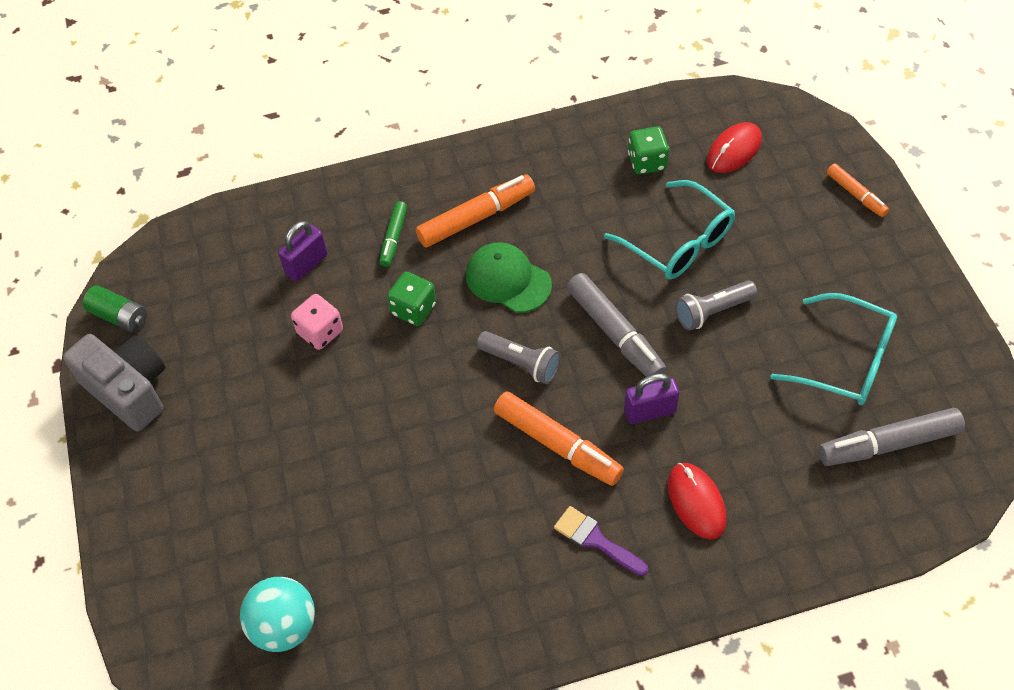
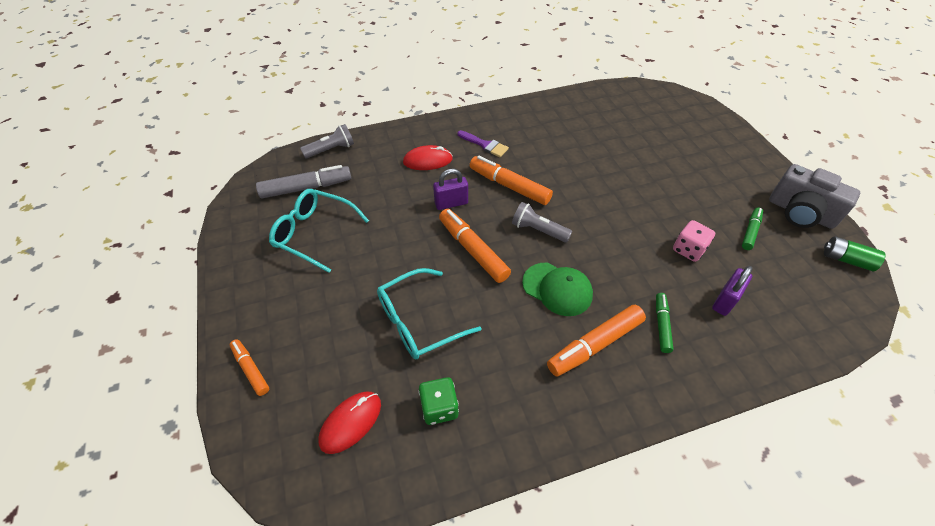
camera: 175 degrees right, 5 degrees down
turquoise ball [240,577,315,652] -> none
green dice [387,272,436,326] -> none
grey marker [567,273,667,377] -> orange marker [439,209,511,283]
turquoise glasses [604,180,735,279] -> turquoise glasses turned 75 degrees counterclockwise [377,268,482,359]
red mouse [668,463,726,540] -> red mouse turned 75 degrees counterclockwise [403,145,453,170]
grey flashlight [675,281,757,331] -> grey flashlight moved to [300,124,354,158]
none -> green marker [742,207,763,250]

